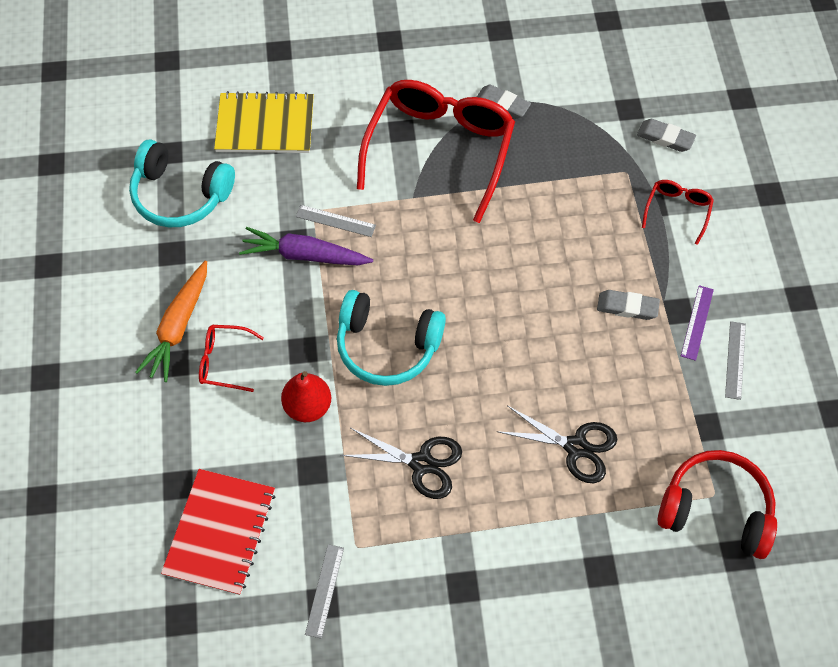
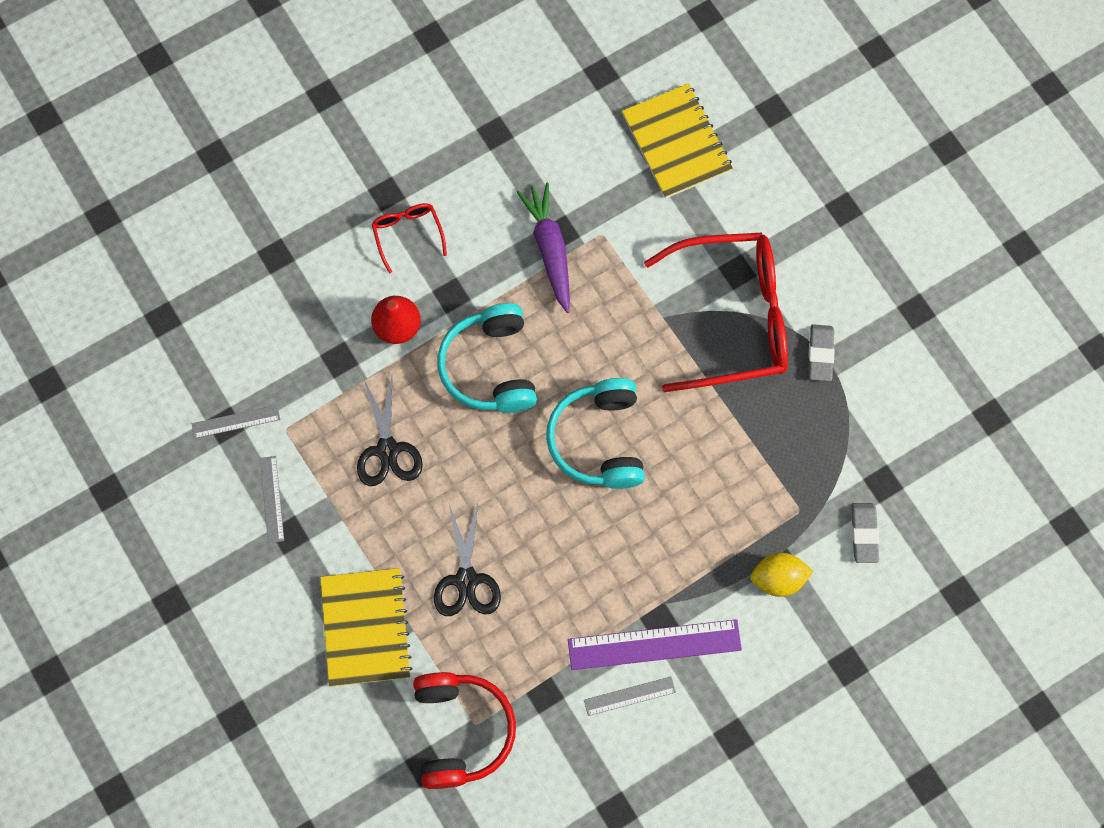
camera: 65 degrees right, 10 degrees up
turquoise headphones [129,140,235,227] -> turquoise headphones moved to [546,378,645,489]
orange carrot [136,261,207,382] -> none
red notebook [161,469,275,595] -> none
grey ruler [296,205,376,237] -> grey ruler moved to [260,456,284,543]
grey eraser [597,290,660,320] -> none
red glasses [642,180,714,245] -> yellow lemon [750,553,814,597]
purple ruler [681,285,714,361] -> purple ruler [568,619,742,670], size x1.89
none -> yellow notebook [320,568,413,687]

